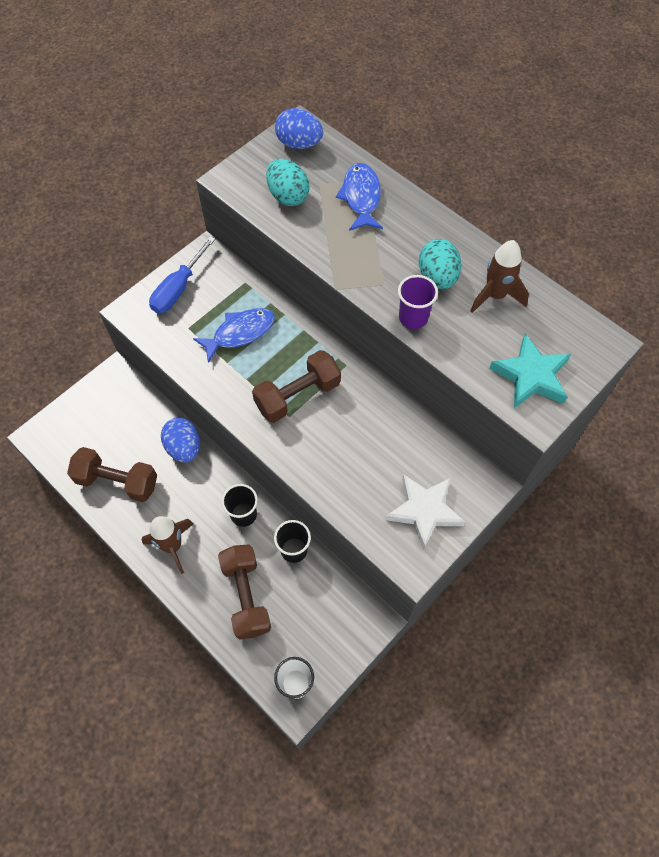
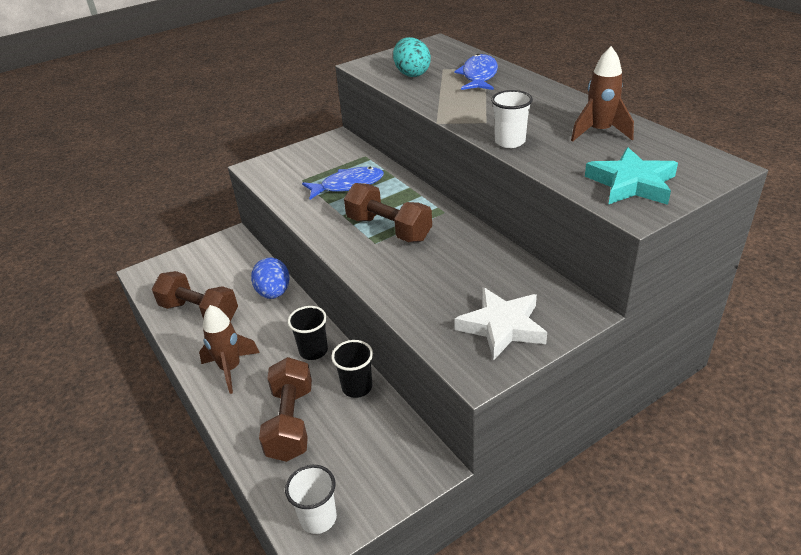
camera: 15 degrees right, 25 degrees down
blue screwdriver [149,236,215,313] -> none
brown dumbbell [252,350,341,423] -> brown dumbbell turned 60 degrees clockwise [344,183,432,242]
blue egg [275,108,323,149] -> none
purple cup [398,275,438,329] -> white cup [491,90,533,148]
turquoise egg [419,239,462,289] -> none

